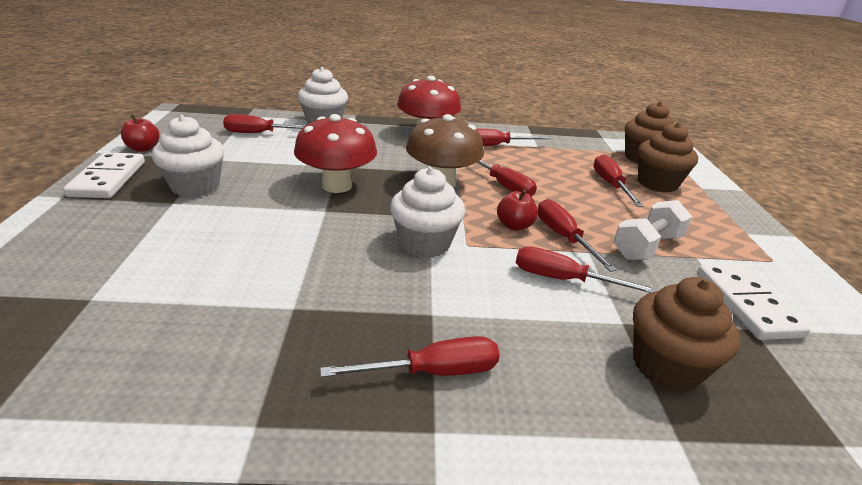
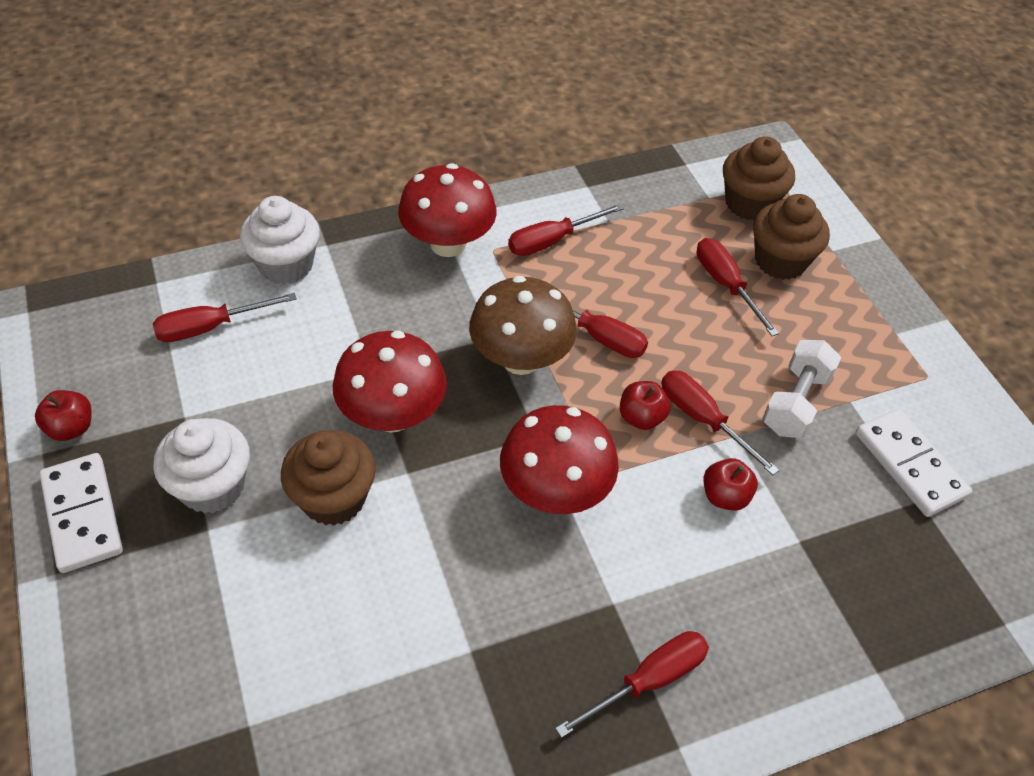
camera: 20 degrees left, 20 degrees up
white cupcake [390,167,465,258] -> red mushroom [500,405,619,514]
red screwdriver [516,246,658,293] -> red apple [703,458,758,511]
brown cupcake [633,277,740,392] -> brown cupcake moved to [281,430,376,526]

